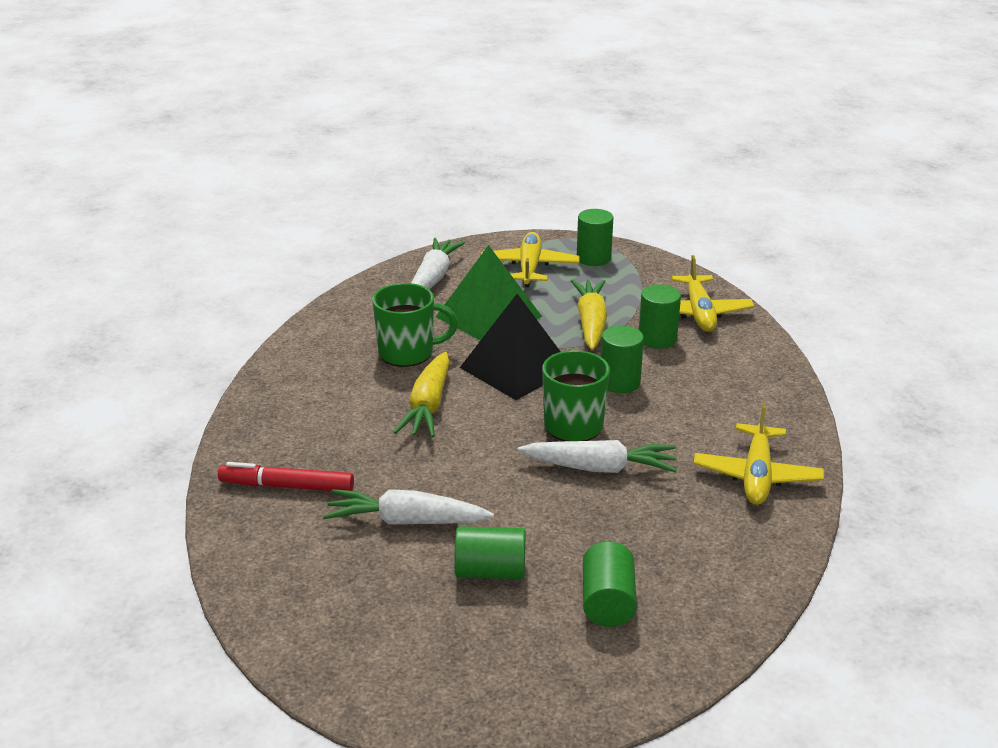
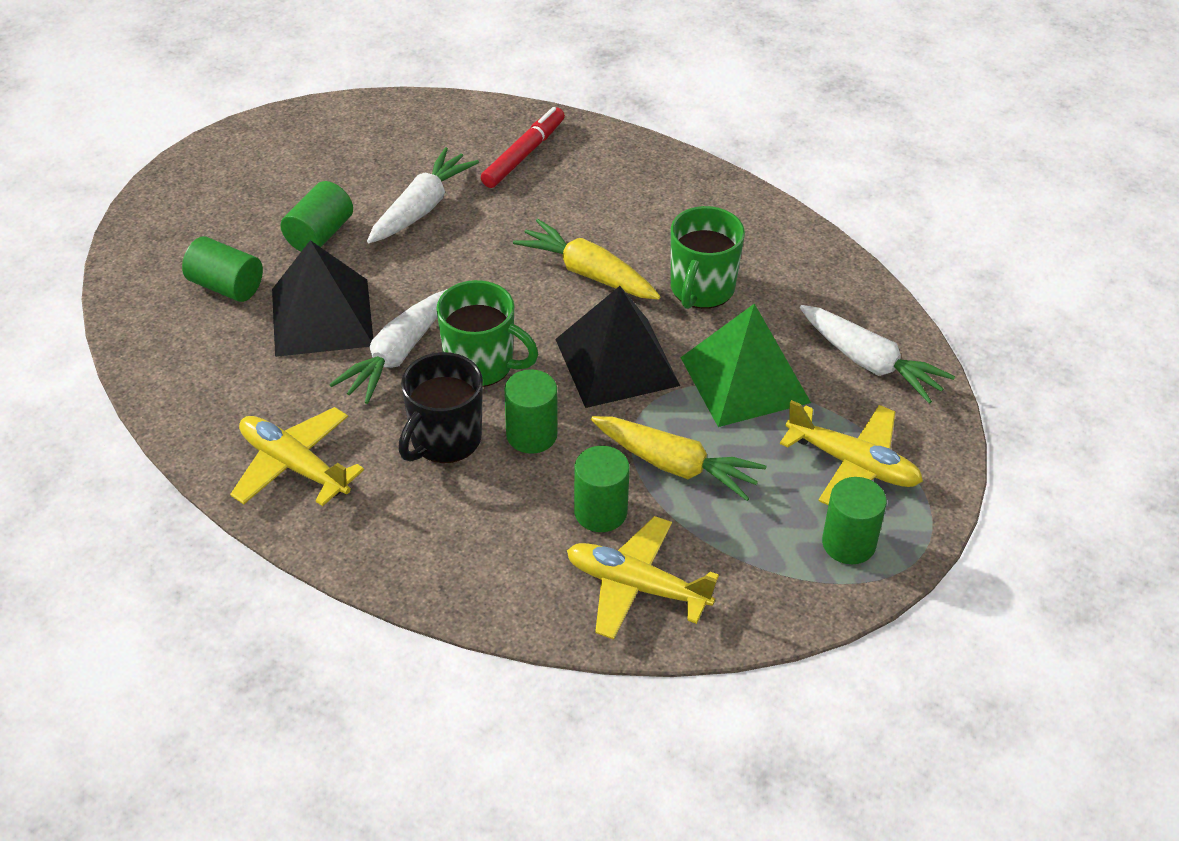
camera: 115 degrees right, 15 degrees up
none -> black pyramid [272,240,373,357]
none -> black mug [398,352,483,463]

